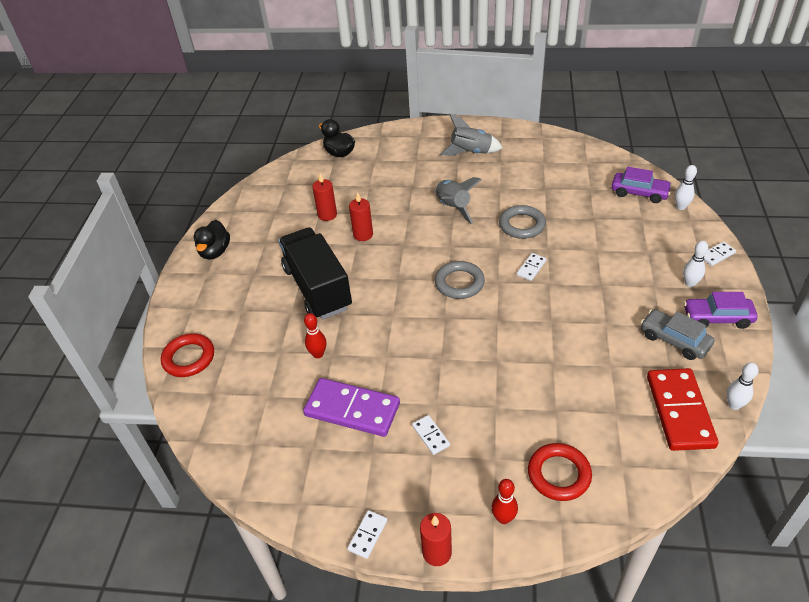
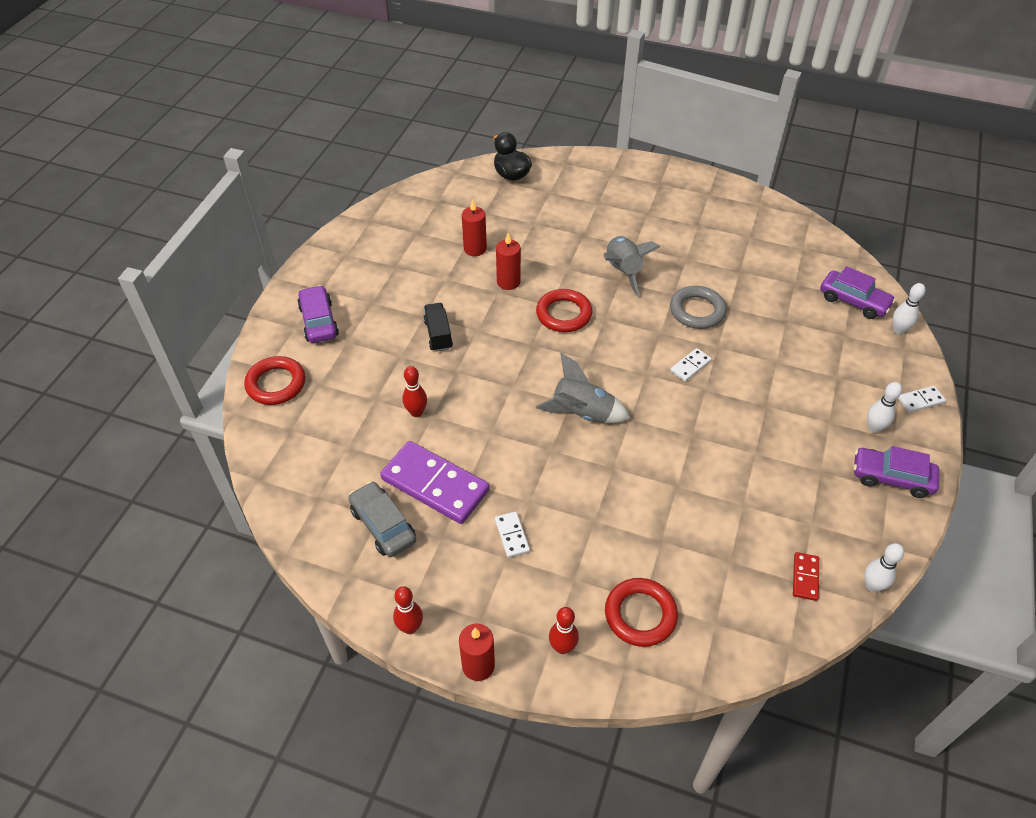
camera: 10 degrees right, 5 degrees up
black duck [194,220,230,260] -> none
black truck [279,227,352,319] -> black truck [423,303,453,352], size x0.45
white domino [347,510,387,559] -> red bowling pin [393,586,423,634]
grey ring [435,261,485,299] -> none
grey rocket [440,113,503,156] -> grey rocket moved to [536,353,630,423]
grey car [641,309,714,360] -> grey car moved to [349,481,416,557]
red domino [647,368,719,451] -> red domino [793,552,819,601], size x0.45
none -> purple car [297,285,339,343]
none -> red ring [536,289,592,332]

